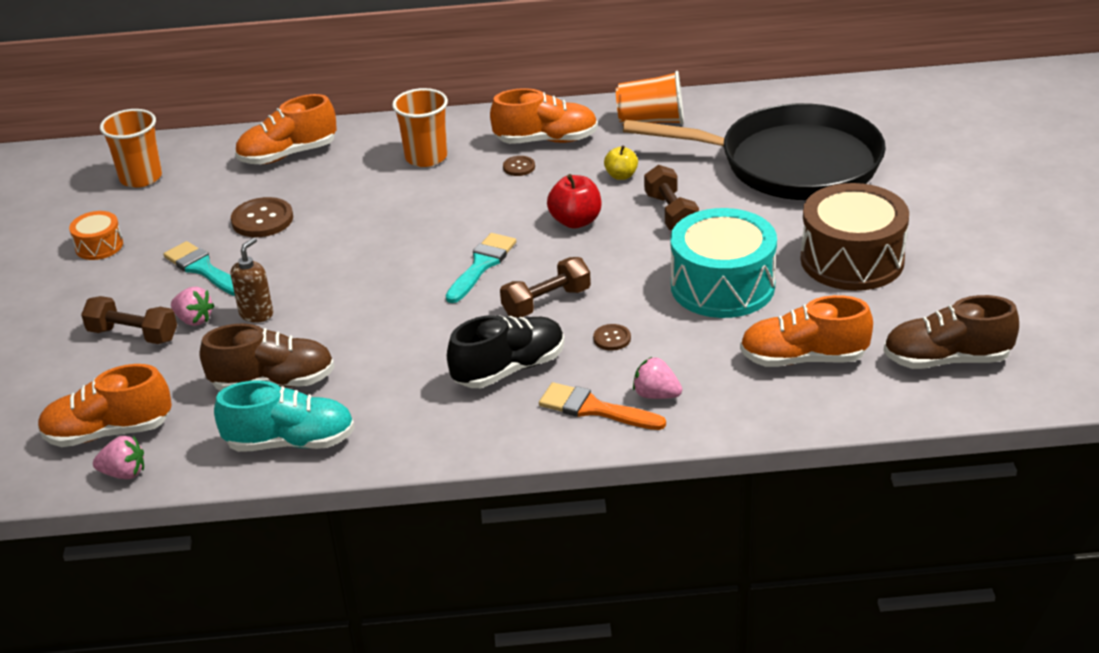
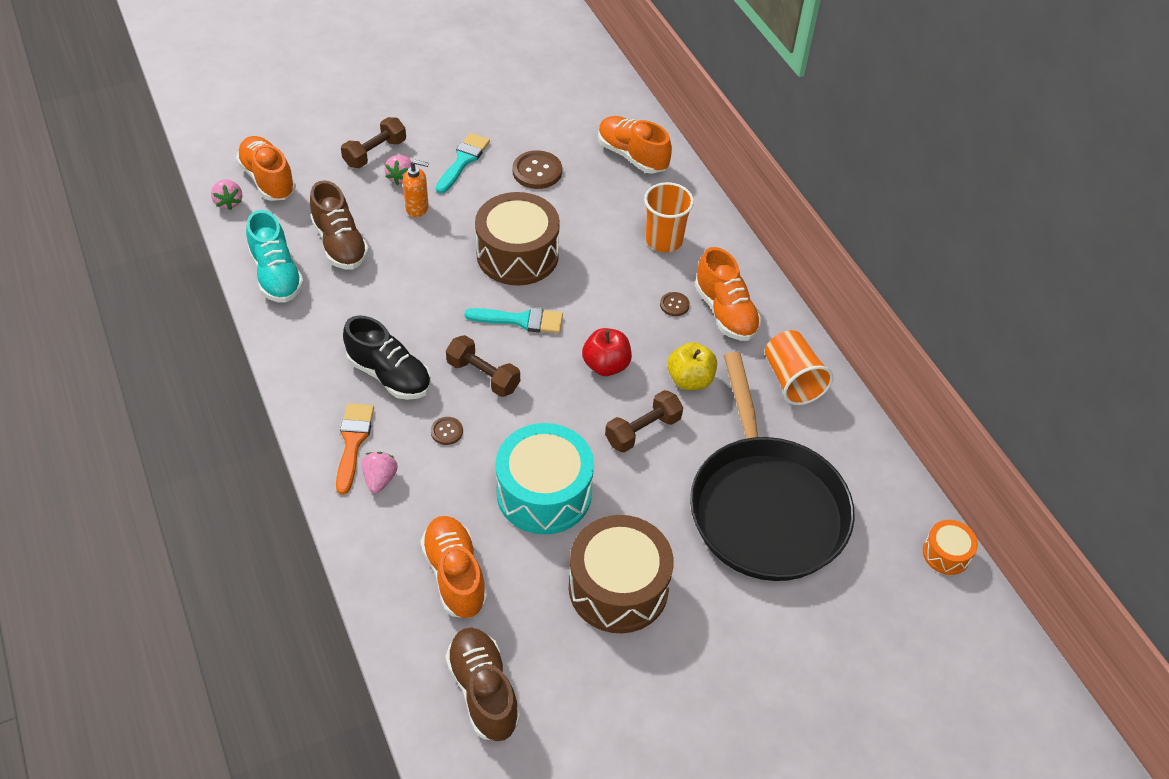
camera: 65 degrees right, 15 degrees up
orange drum [69,211,123,260] -> orange drum moved to [923,520,978,575]
brown dumbbell [81,296,177,344] -> brown dumbbell turned 45 degrees clockwise [341,117,406,168]
orange cup [100,109,162,188] -> none
brown soap dispenser [231,237,273,323] -> orange soap dispenser [403,160,429,217]
yellow apple [604,145,638,180] -> yellow apple [667,342,717,390], size x1.54
none -> brown drum [475,192,560,286]

